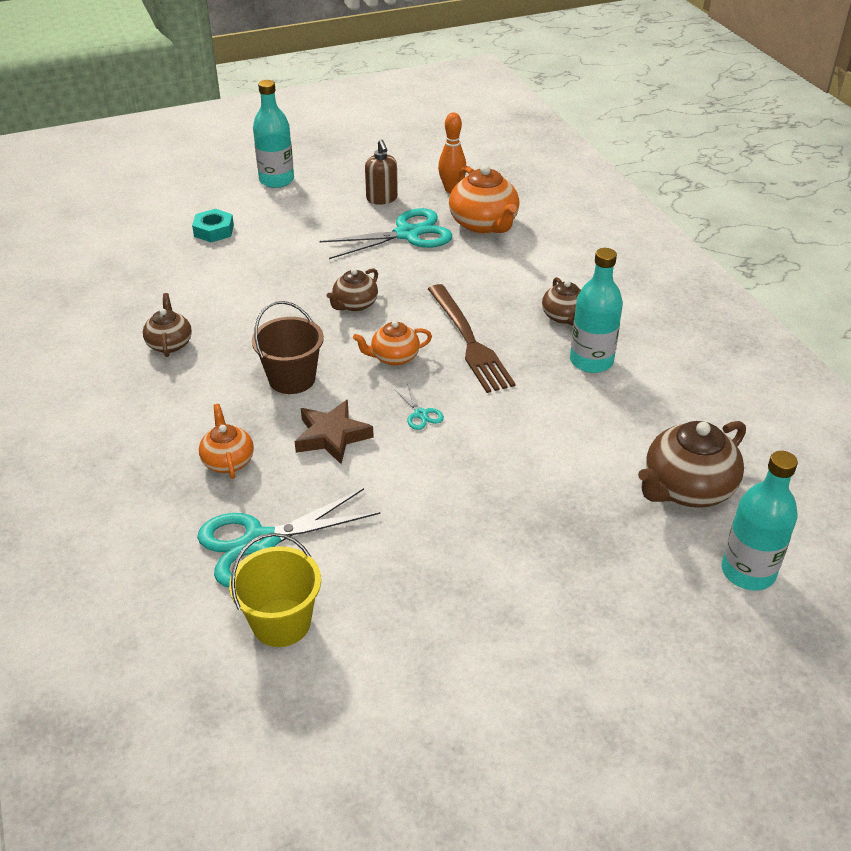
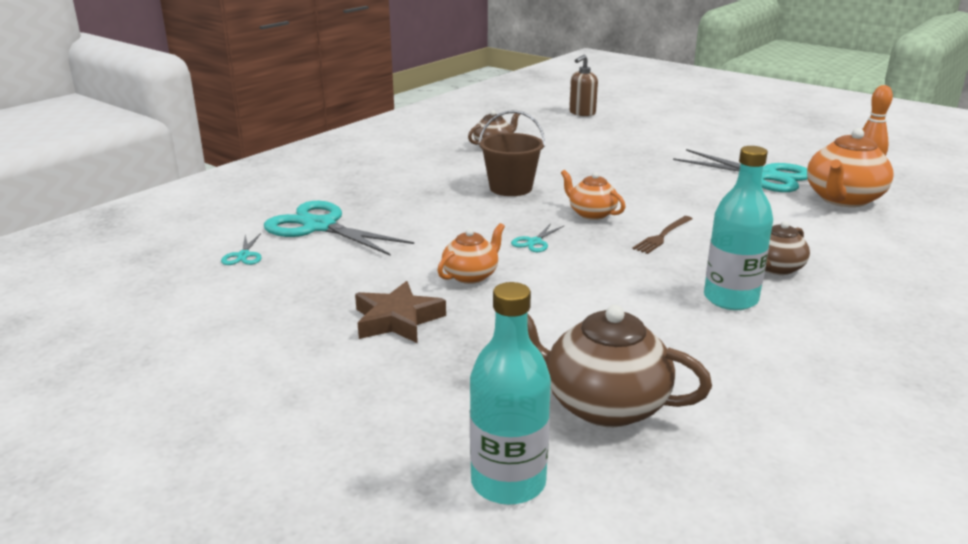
camera: 60 degrees right, 15 degrees down
turquoise nut [192,209,234,242] -> none
orange teapot [199,404,254,479] -> orange teapot moved to [437,223,505,284]
yellow bucket [229,533,321,647] -> turquoise scissors [221,233,262,265]
turquoise bottle [253,80,294,188] -> none
brown star [295,400,374,464] -> brown star moved to [355,281,446,343]
brown teapot [327,268,378,312] -> none
brown soap dispenser [365,139,398,205] -> brown soap dispenser moved to [569,54,598,116]
brown fork [428,284,516,393] -> brown fork [632,216,693,254], size x0.53

